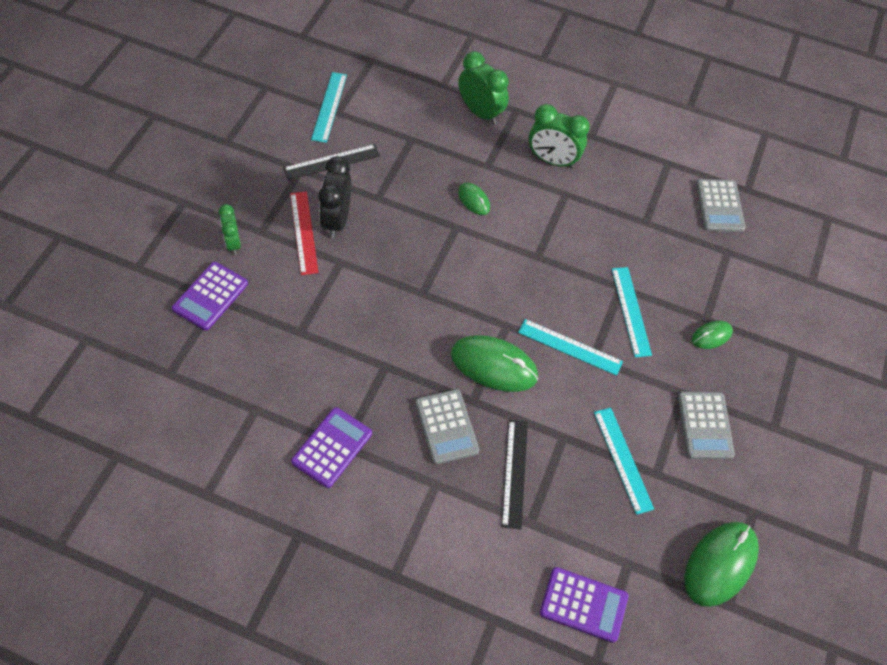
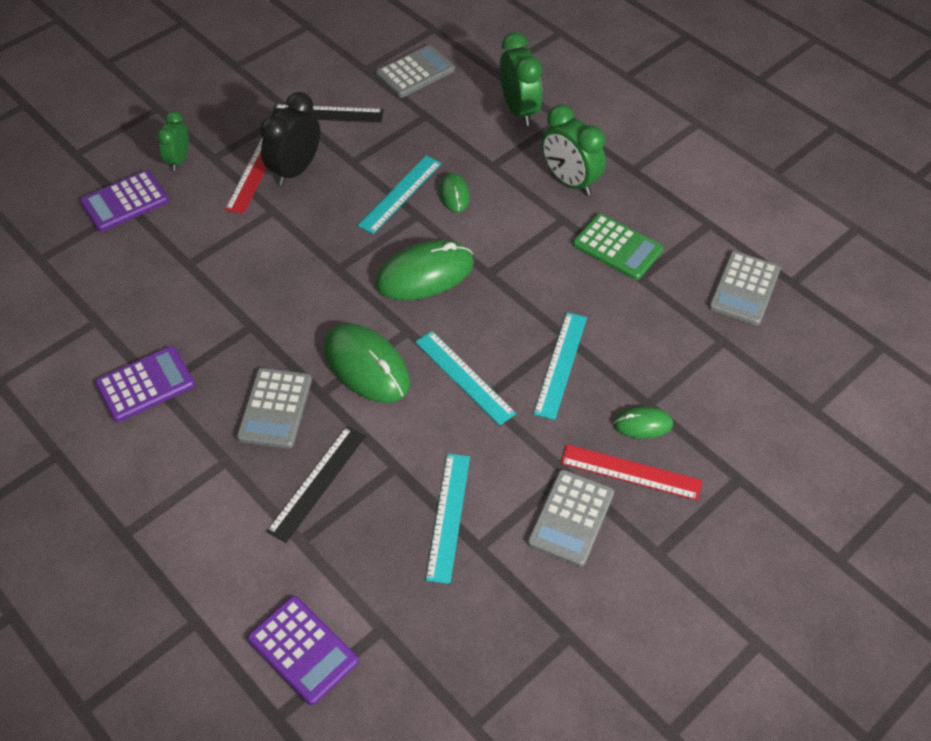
camera: 30 degrees right, 5 degrees down
turquoise ruler [311,72,347,143] -> turquoise ruler moved to [357,156,442,234]
green mouse [684,522,759,607] -> green mouse moved to [375,240,474,300]
none -> grey calculator [376,45,455,98]
none -> red ruler [560,444,702,501]
none -> green calculator [573,213,663,280]

